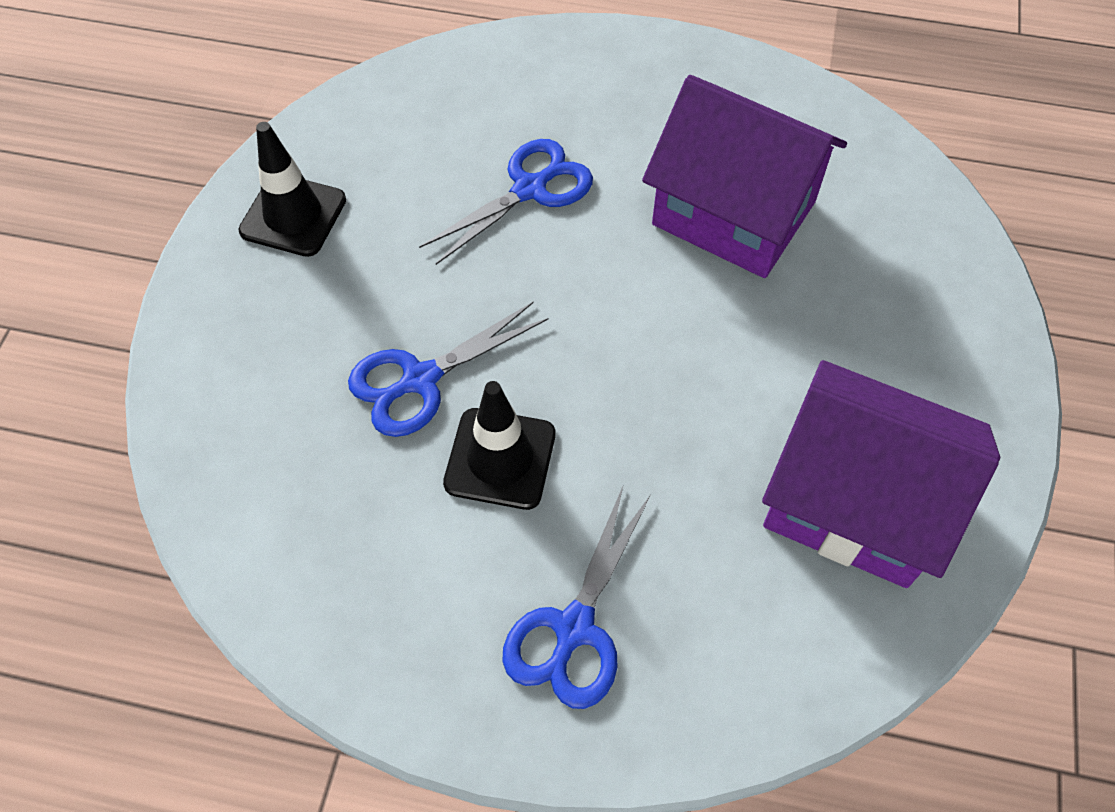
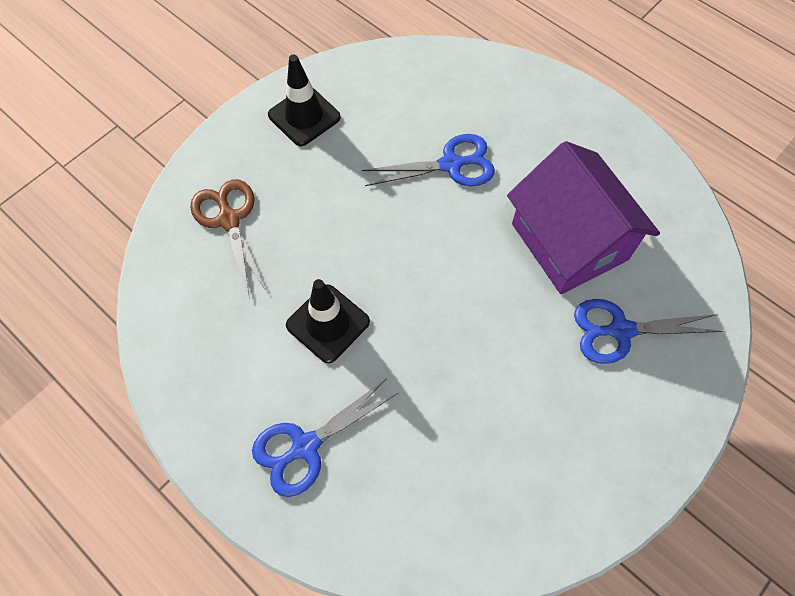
camera: 30 degrees right, 5 degrees up
blue scissors [348,301,548,437] -> blue scissors moved to [574,299,723,364]
purple house [762,360,1000,588] -> none
none -> brown scissors [190,179,267,299]

